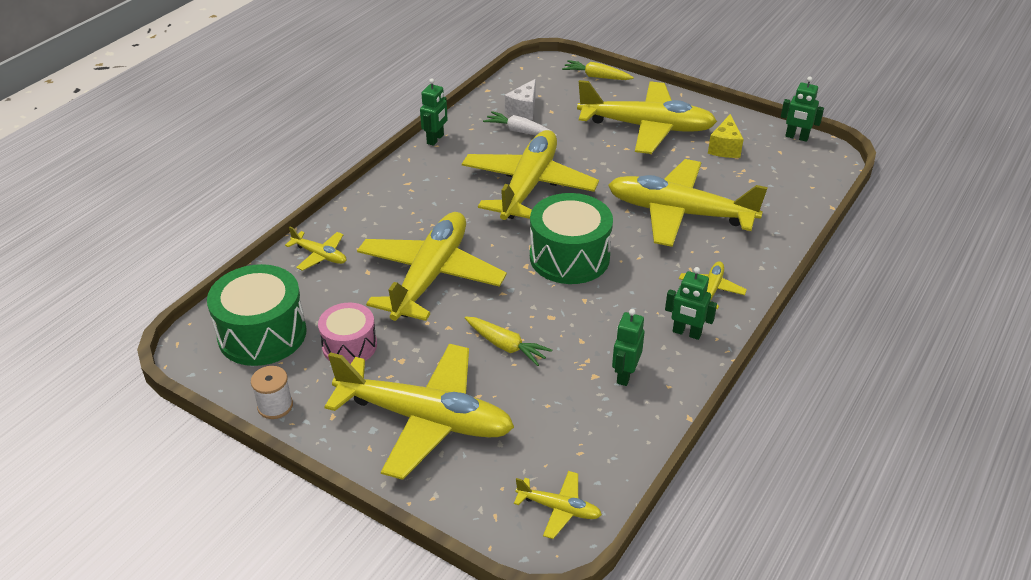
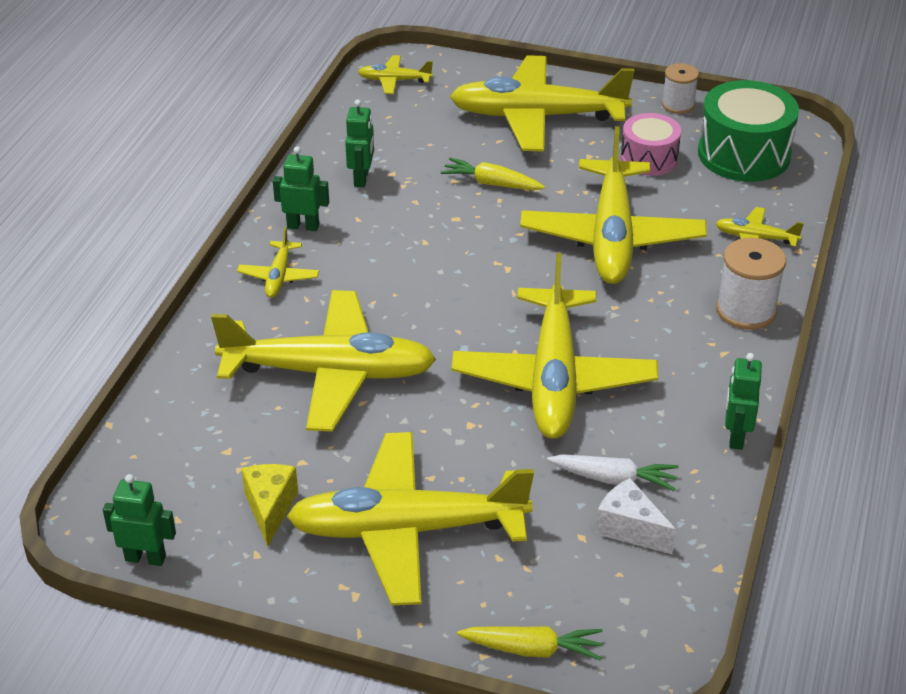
camera: 165 degrees right, 0 degrees up
white cheese [505,79,536,120] -> white cheese turned 60 degrees counterclockwise [596,478,676,554]
green drum [530,193,613,284] -> none
none -> white spool [716,238,786,330]

